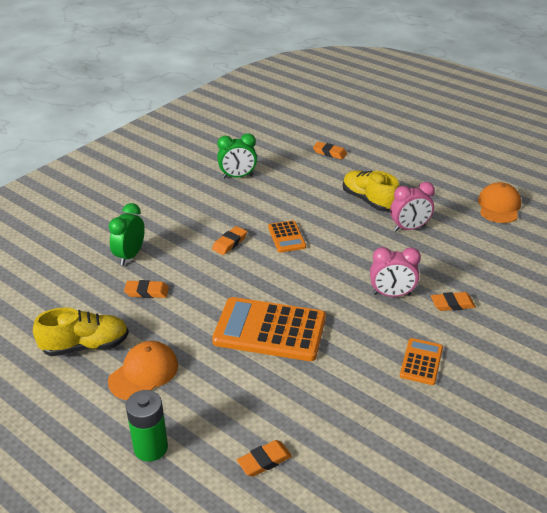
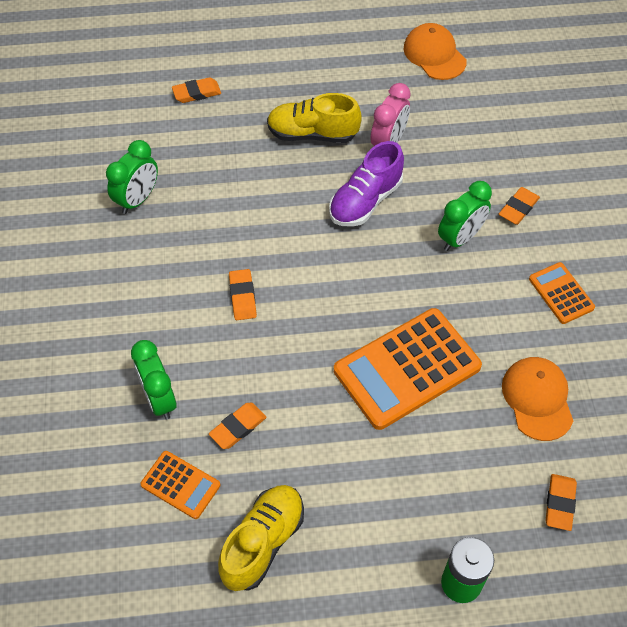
camera: 45 degrees left, 20 degrees up
orange cap [108,341,178,400] -> orange cap moved to [502,357,573,441]
orange calculator [268,220,306,253] -> orange calculator moved to [140,451,220,519]
pink clock [370,247,421,297] -> green clock [438,181,492,251]
none -> purple shoe [329,141,404,227]

